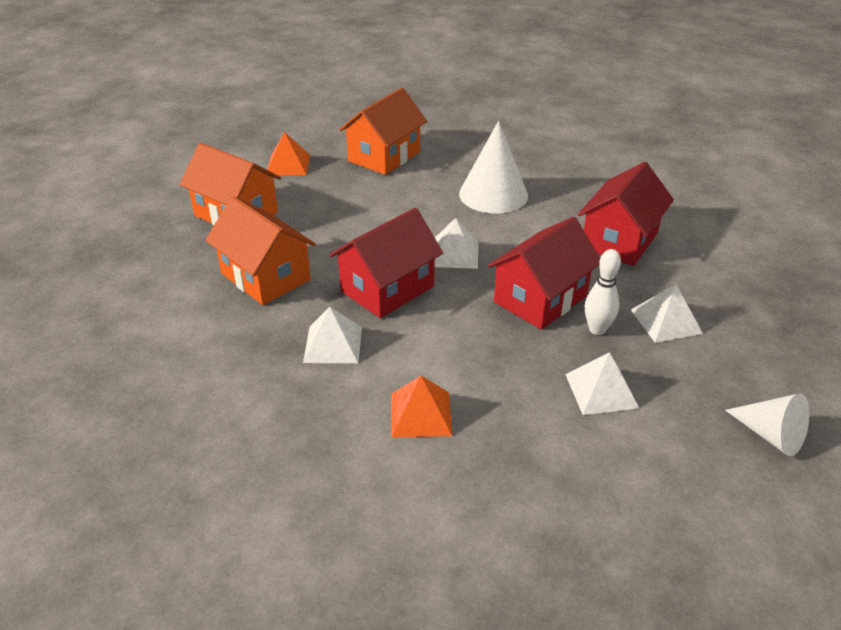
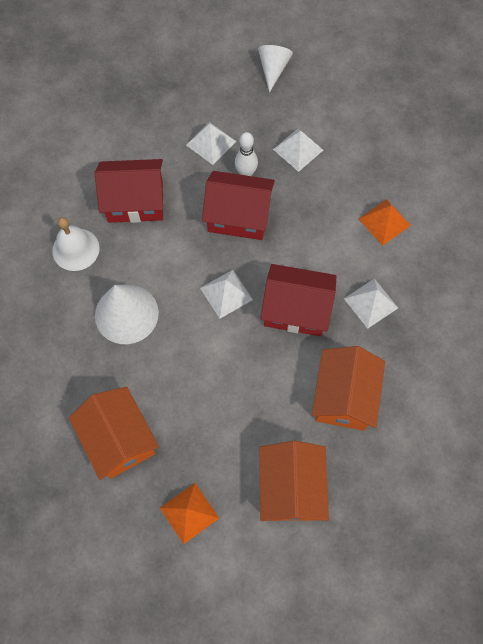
camera: 125 degrees left, 30 degrees up
orange house [339,87,427,175] -> orange house turned 60 degrees clockwise [69,387,159,480]
none -> white bell [52,217,100,271]

